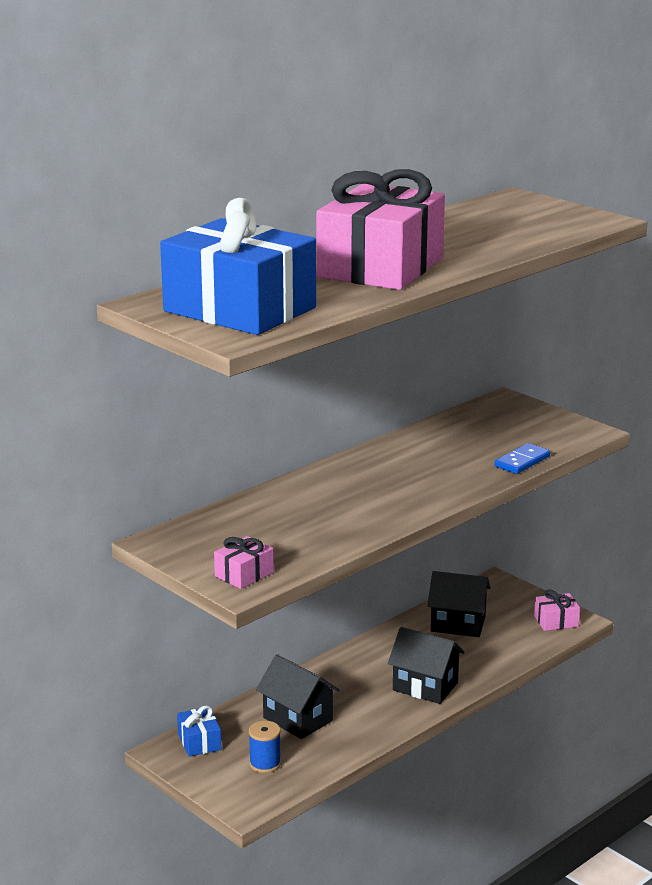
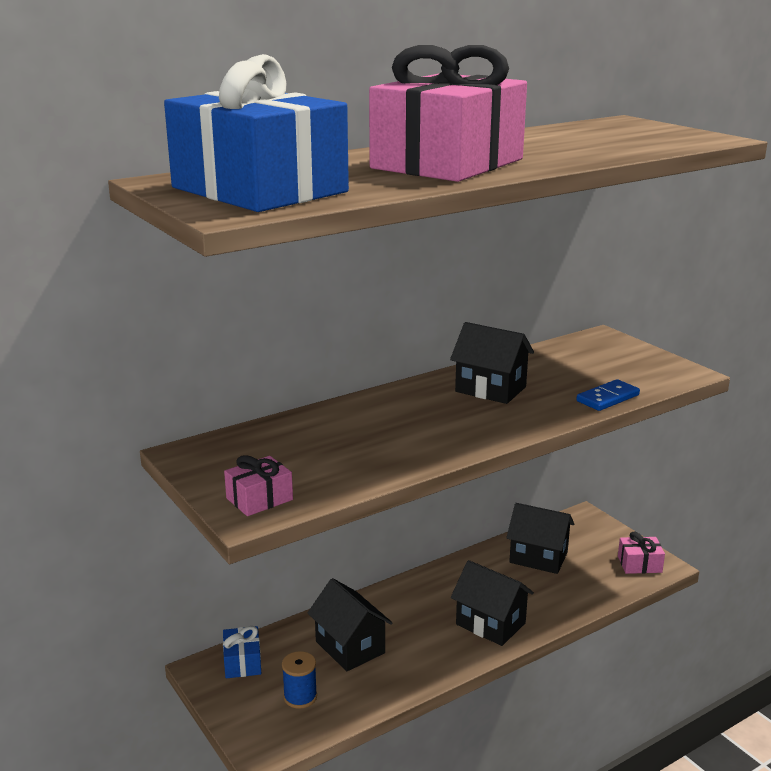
camera: 10 degrees right, 0 degrees up
none -> black house [450,322,534,404]

